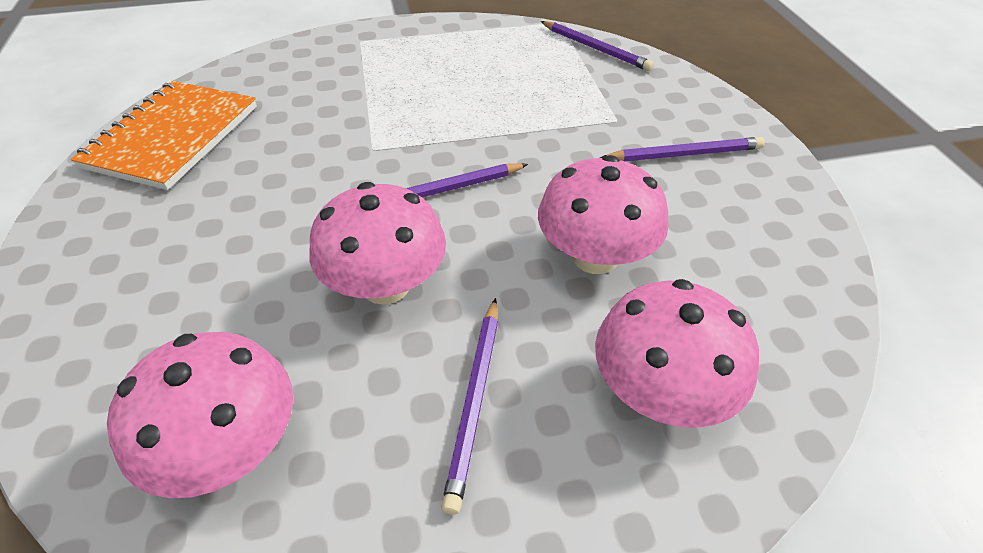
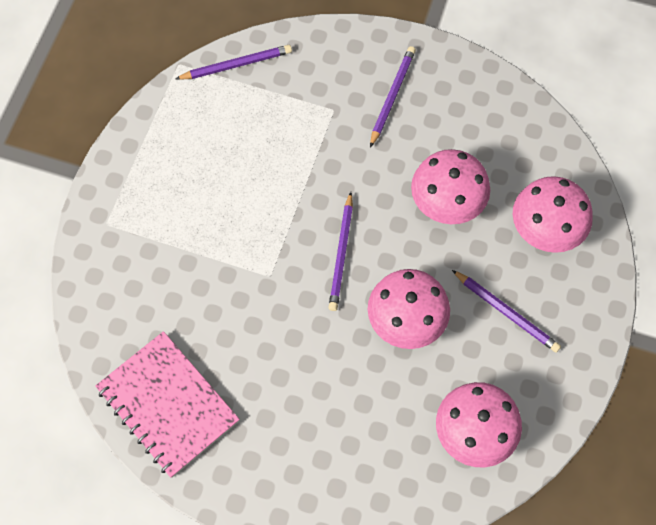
camera: 60 degrees left, 20 degrees up
orange notebook [71,81,257,190] -> pink notebook [95,331,240,478]

